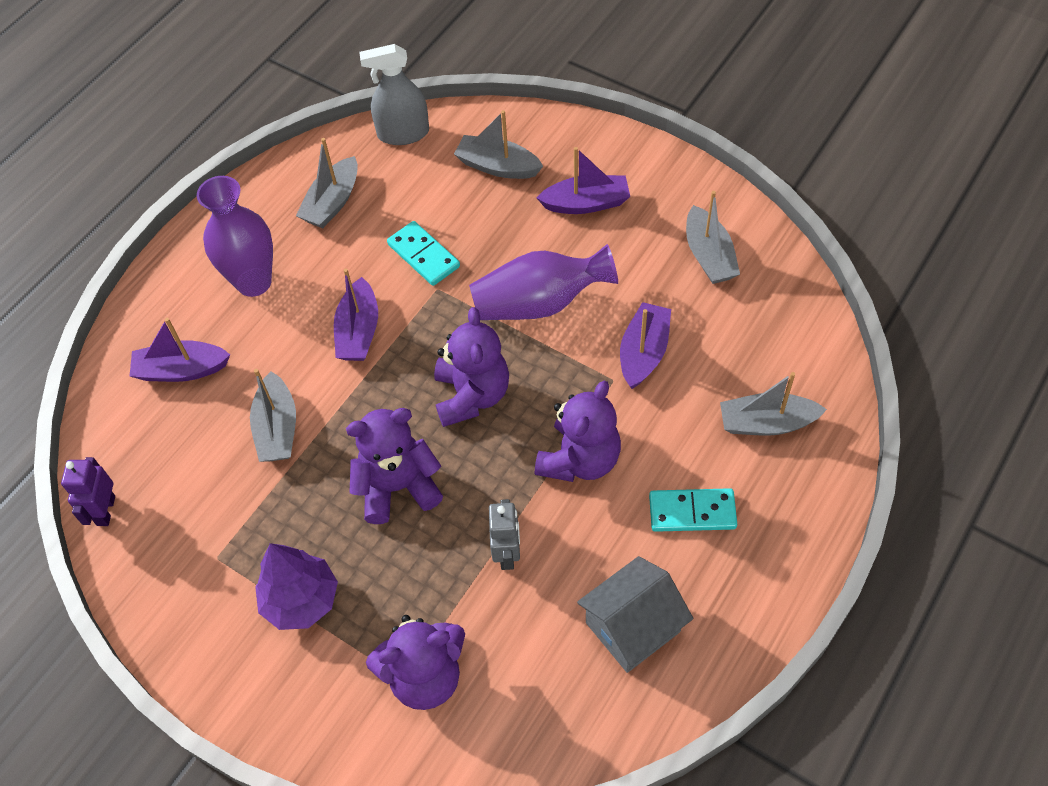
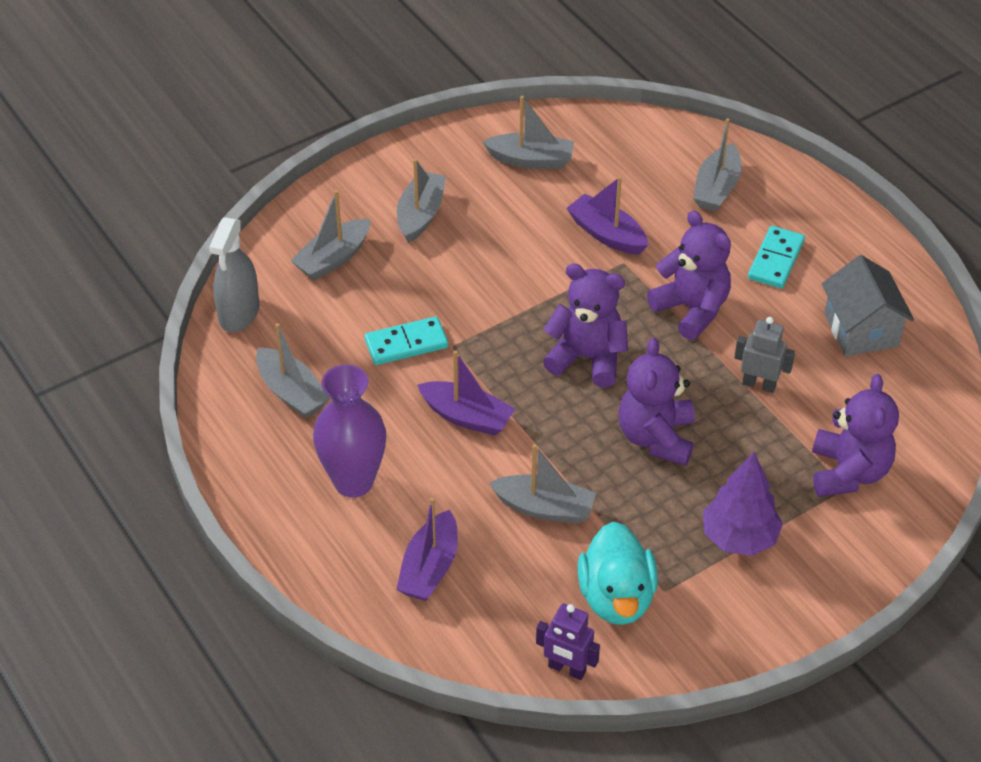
camera: 70 degrees left, 10 degrees down
purple vase [469,244,618,320] -> none
purple boat [537,147,630,214] -> grey boat [397,159,446,243]
none -> turquoise duck [578,522,658,625]

